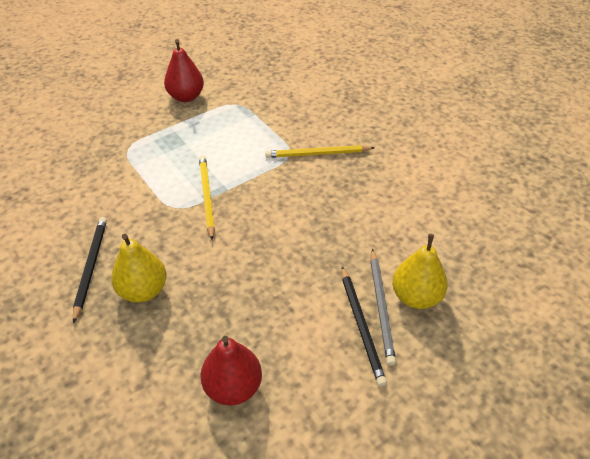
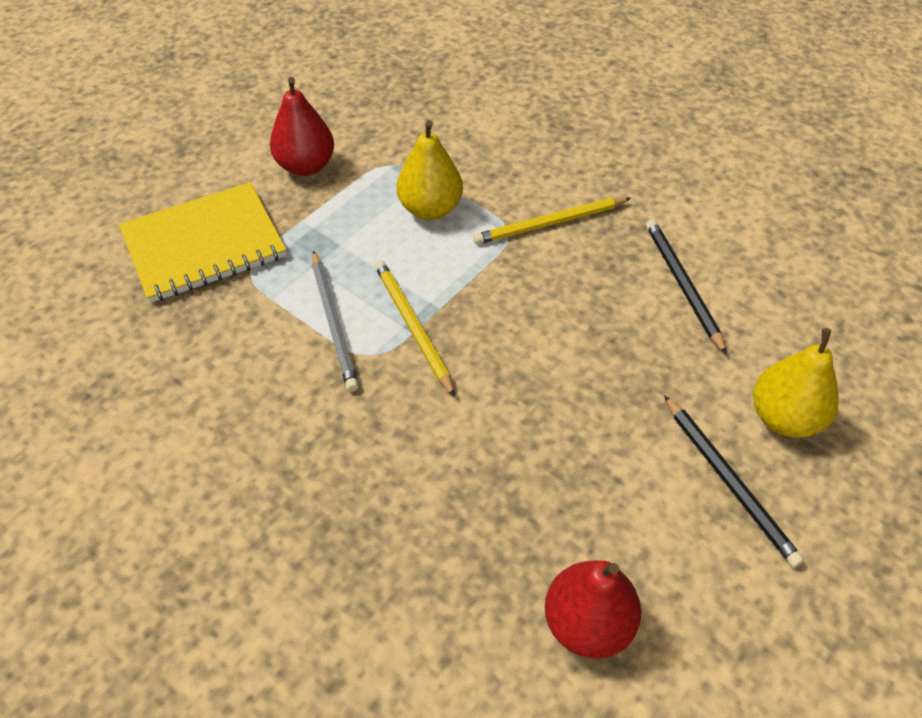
camera: 15 degrees left, 5 degrees up
black pencil [73,217,107,324] -> black pencil moved to [646,219,727,355]
yellow pear [111,234,167,303] -> yellow pear moved to [397,120,463,220]
grey pencil [371,249,396,366] -> grey pencil moved to [312,250,359,392]
none -> yellow notebook [119,182,287,303]

